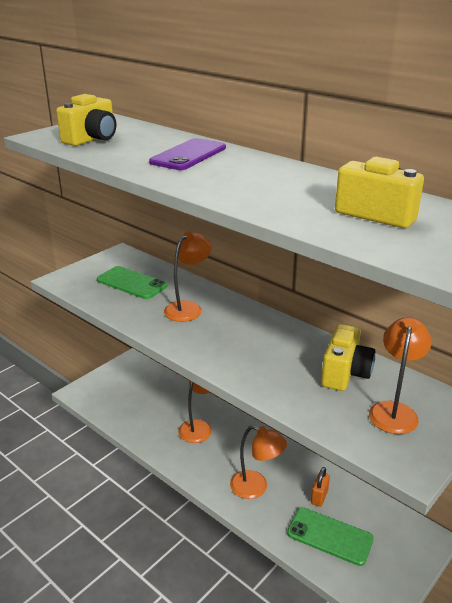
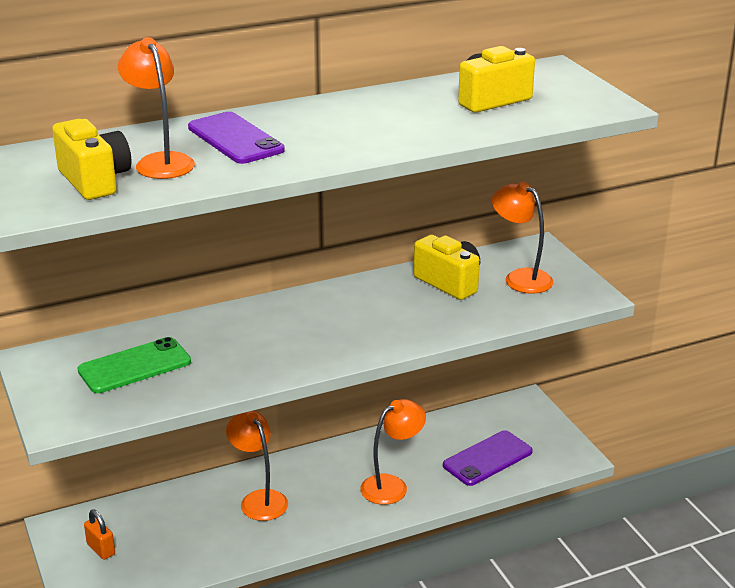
camera: 65 degrees left, 0 degrees up
orange lamp [164,231,212,322] -> orange lamp moved to [118,37,195,179]
green phone [287,507,374,566] -> purple phone [443,430,533,486]
orange padlock [311,467,330,507] -> orange padlock moved to [84,510,115,560]

